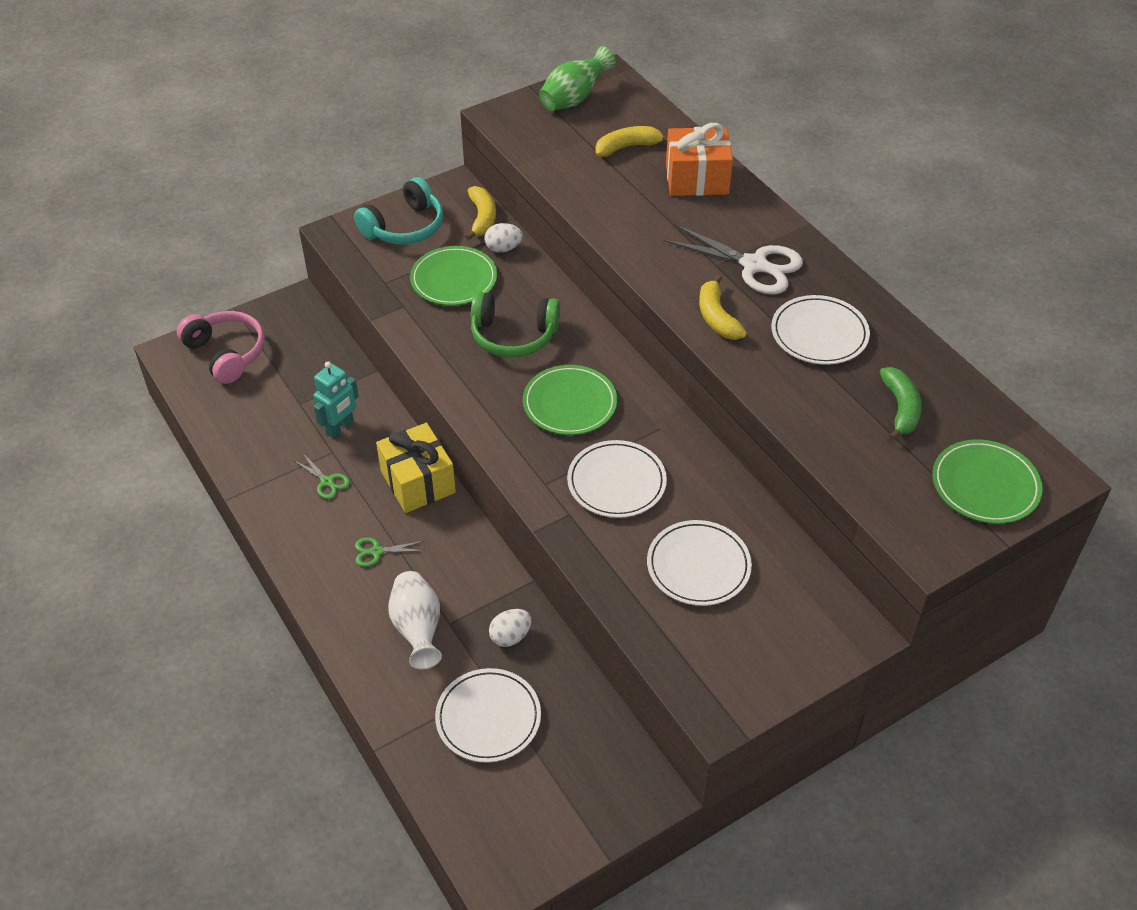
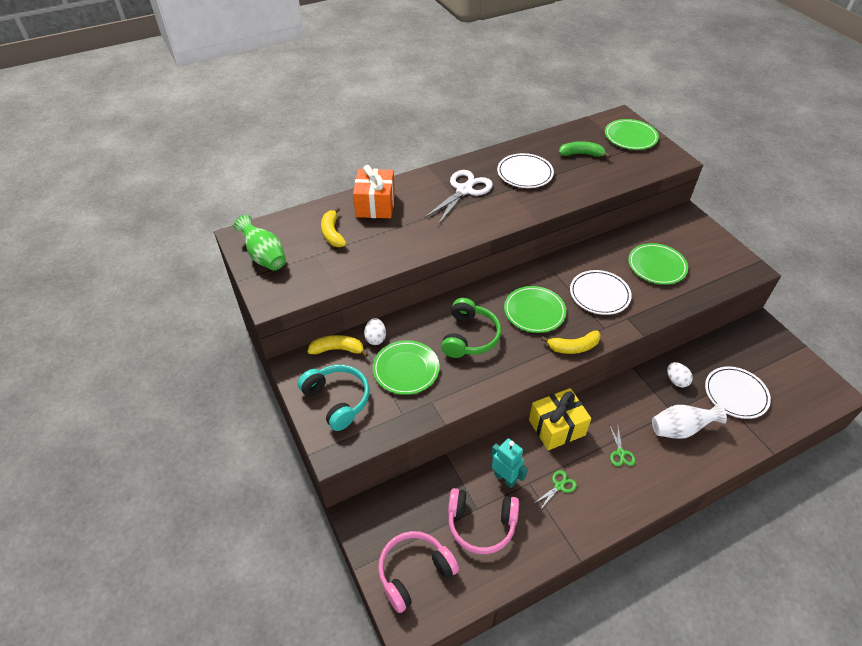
camera: 85 degrees left, 0 degrees up
white plate [647,520,752,606] -> green plate [628,243,688,285]
yellow banana [699,275,747,340] -> yellow banana moved to [541,330,601,354]
none -> pink headphones [448,488,519,554]

